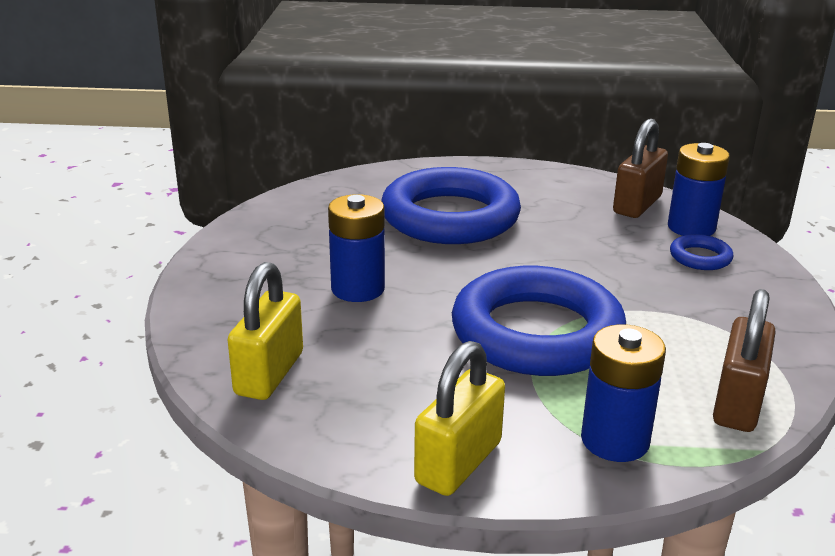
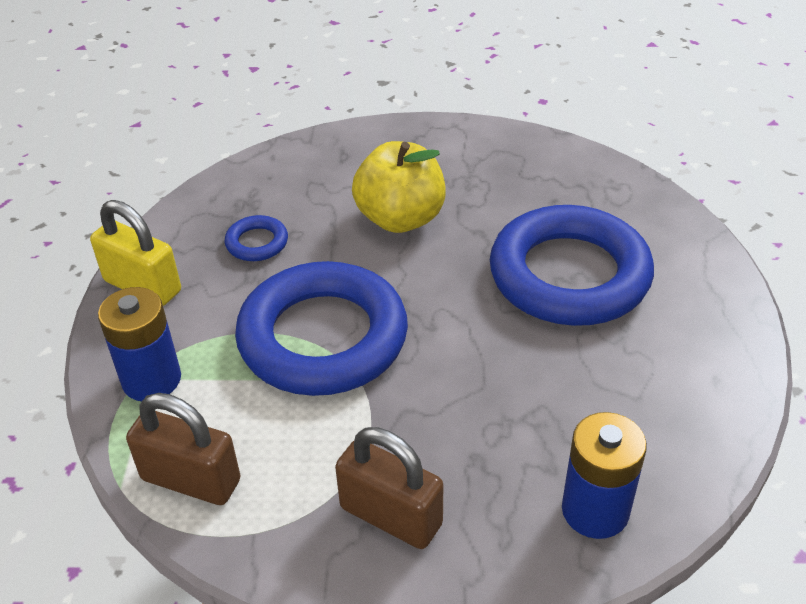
camera: 90 degrees right, 15 degrees up
yellow padlock [228,262,303,400] -> none
blue battery [328,194,385,302] -> yellow apple [352,141,446,233]
brown padlock [613,119,668,218] -> brown padlock moved to [335,427,443,549]
blue ring [670,234,733,270] -> blue ring moved to [225,215,288,261]

